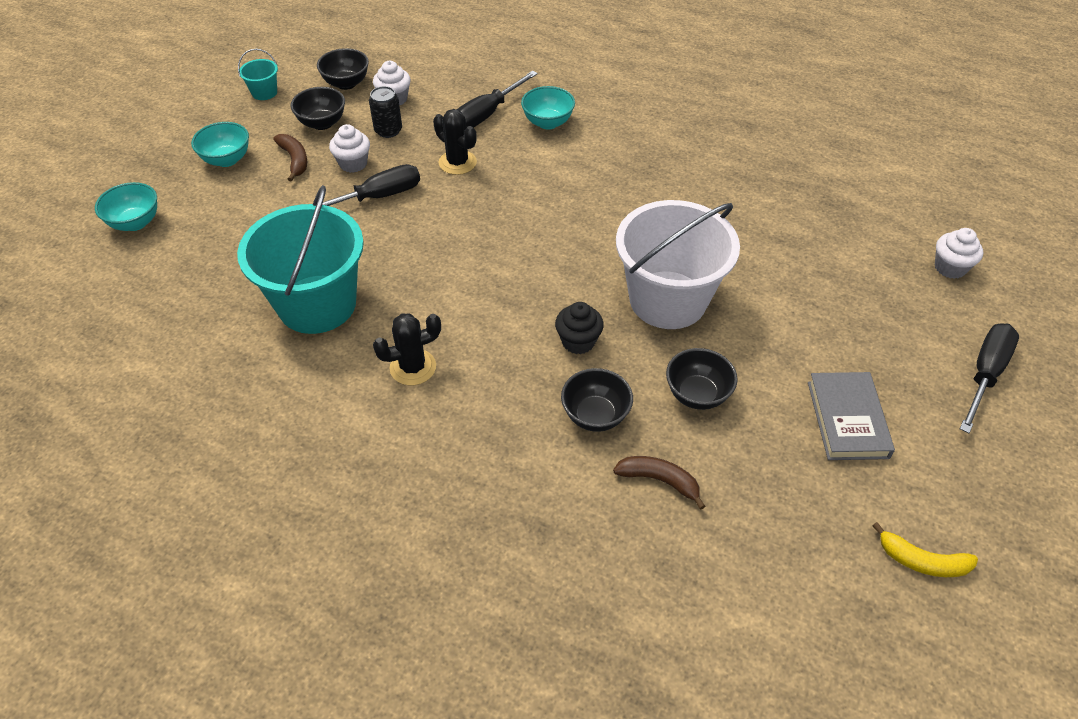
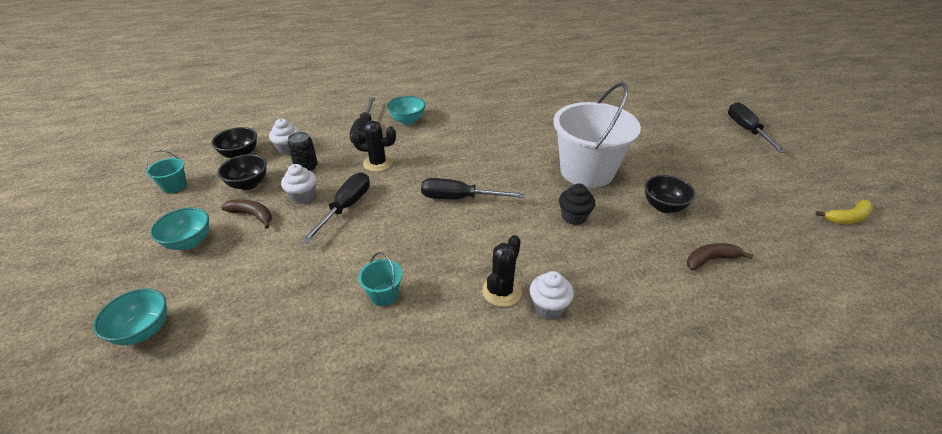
camera: 40 degrees left, 10 degrees down
turquoise bucket [237,185,364,334] -> turquoise bucket [358,252,403,306], size x0.40
black bowl [561,368,633,432] -> none
grey book [808,372,895,460] -> none
white cupcake [935,228,983,279] -> white cupcake moved to [530,271,574,319]
none -> black screwdriver [421,178,525,199]

